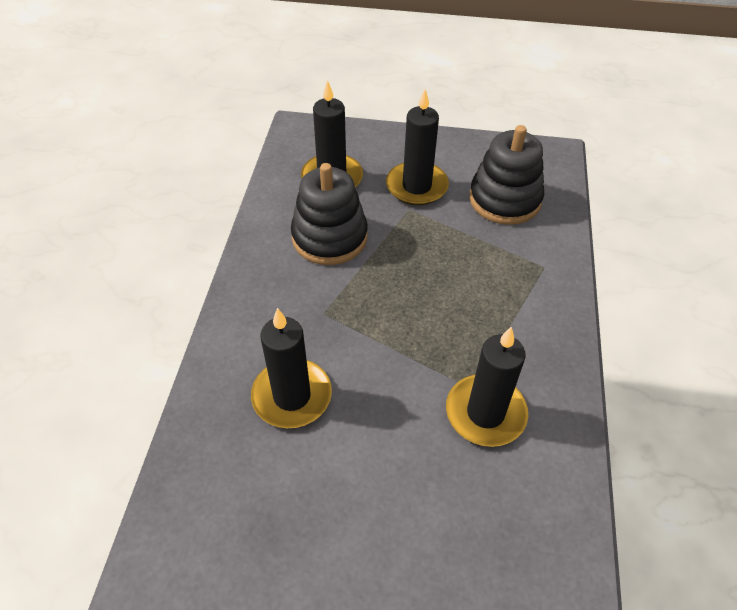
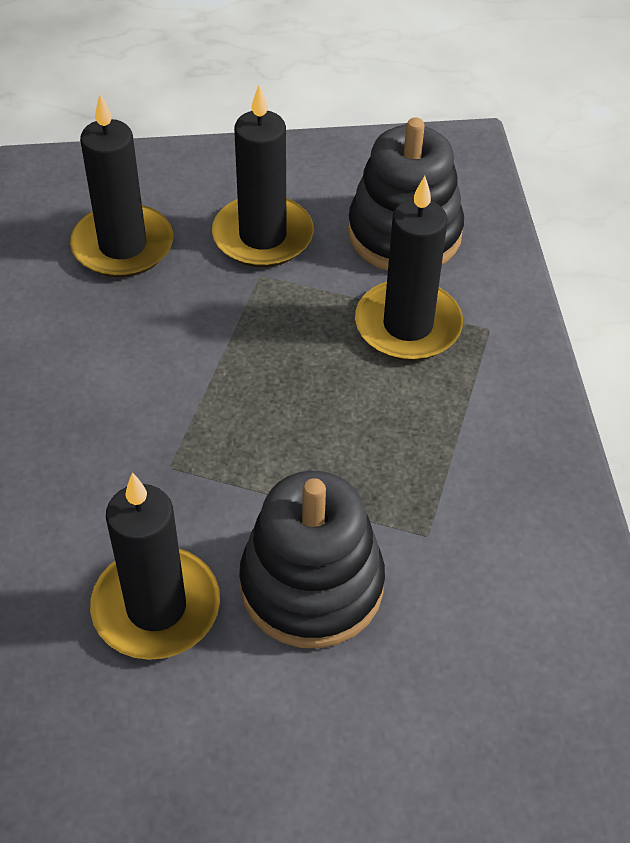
camera: 15 degrees left, 0 degrees up
black stacking toy [291,163,368,265] -> black stacking toy moved to [239,471,385,648]
black candle [446,327,528,447] -> black candle moved to [355,176,463,361]

